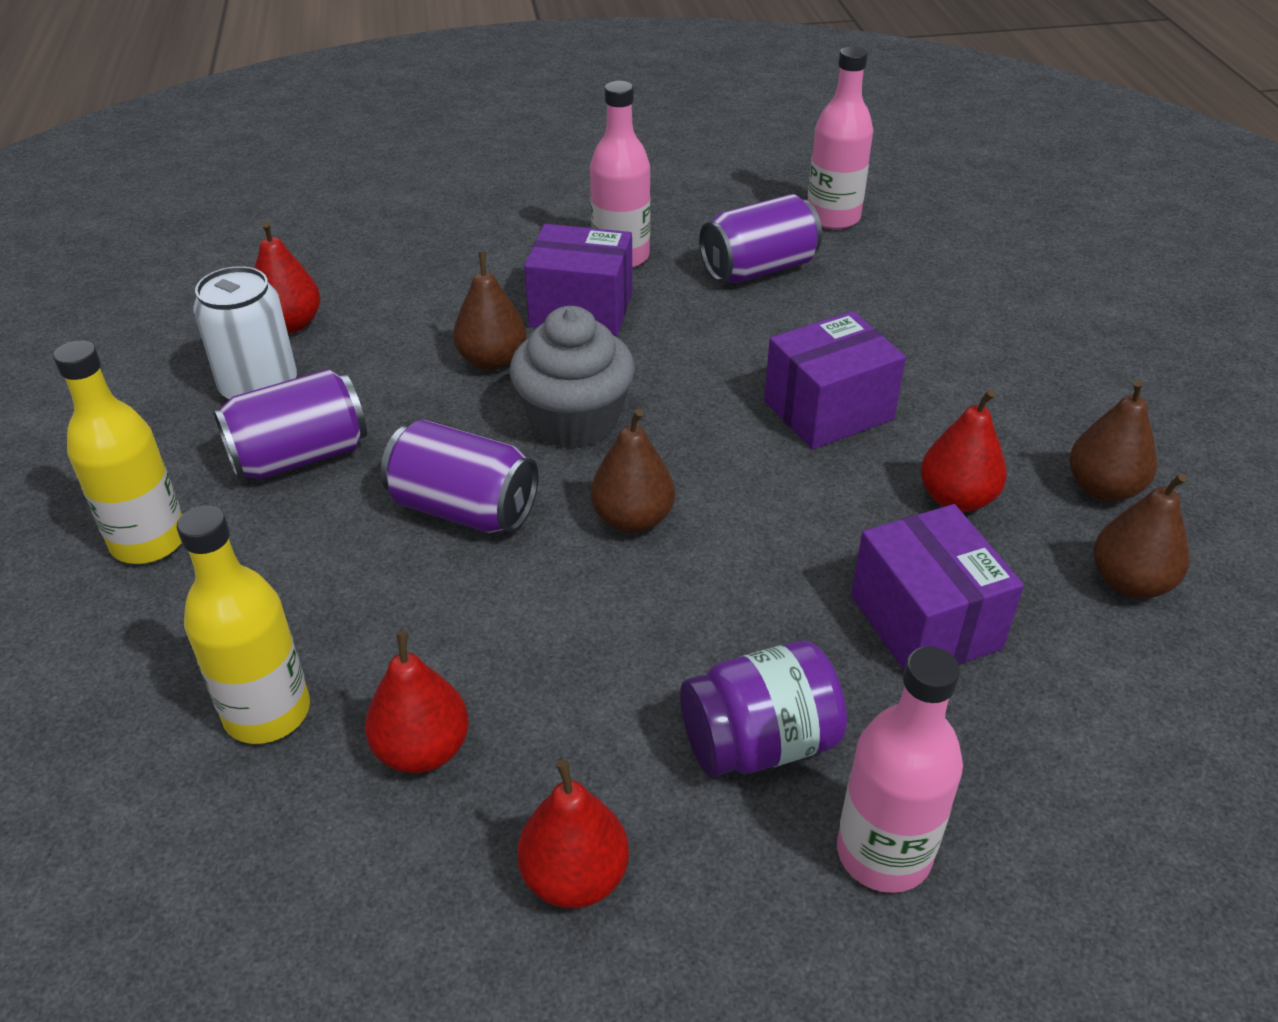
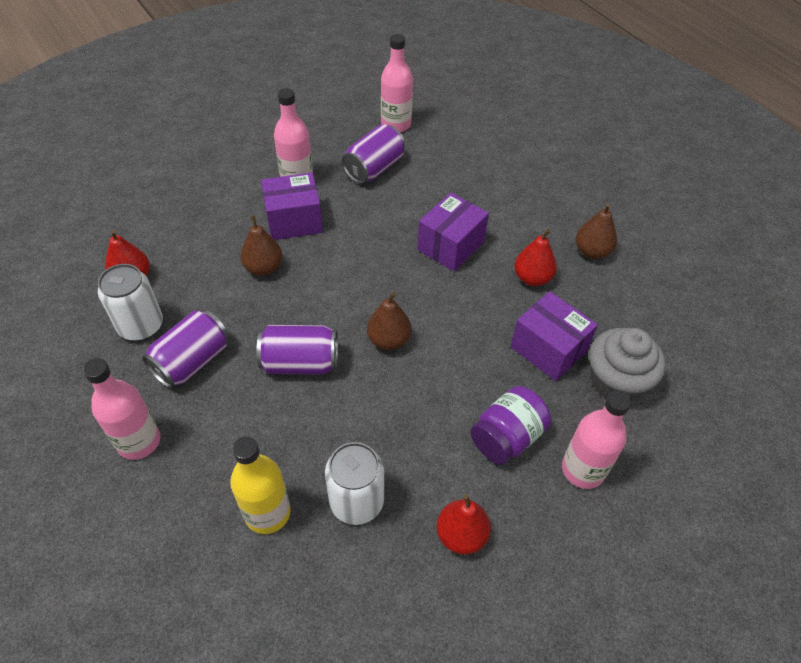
camera: 25 degrees left, 10 degrees up
yellow bottle [53,340,182,564] -> pink bottle [83,358,160,460]
red pear [365,631,469,773] -> white can [325,442,384,525]
grey cupcake [510,306,635,449] -> grey cupcake moved to [589,328,666,401]
brown pear [1094,473,1189,599] -> none

